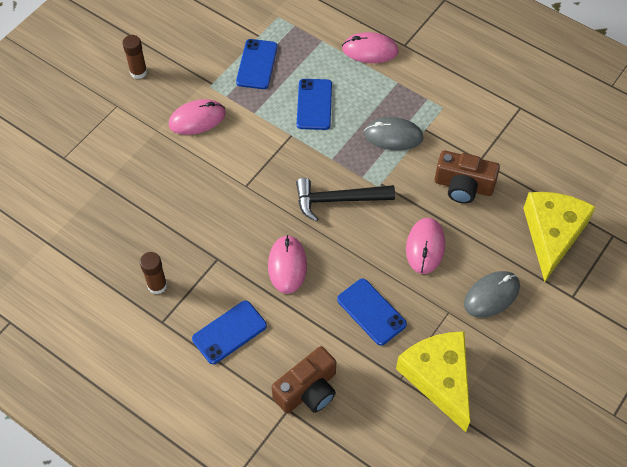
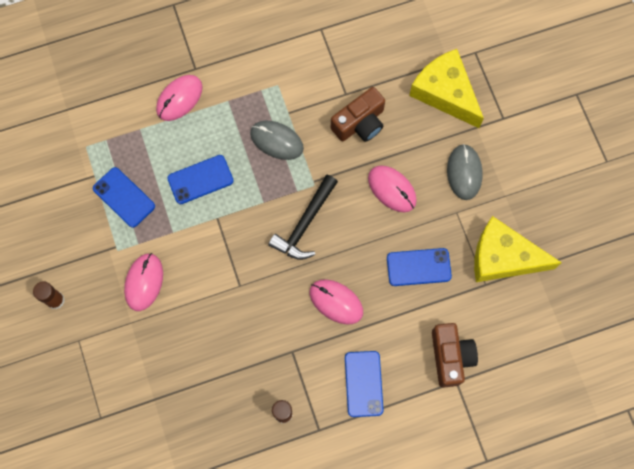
camera: 55 degrees left, 15 degrees up
blue phone [297,79,332,130] -> blue phone turned 60 degrees counterclockwise [167,155,234,204]
grey mouse [364,117,424,151] -> grey mouse turned 75 degrees clockwise [250,121,304,160]

